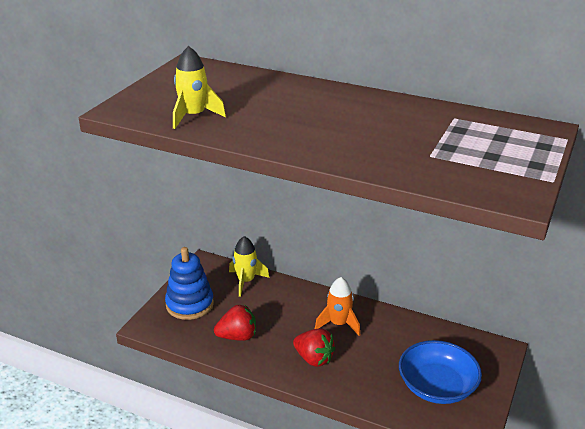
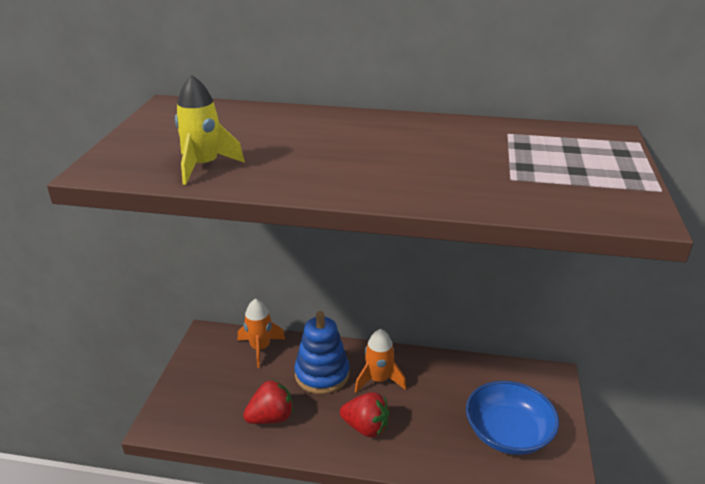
camera: 15 degrees left, 0 degrees up
blue stacking toy [165,247,214,320] -> blue stacking toy moved to [294,311,349,394]
yellow rocket [229,236,269,297] -> orange rocket [238,299,285,368]

